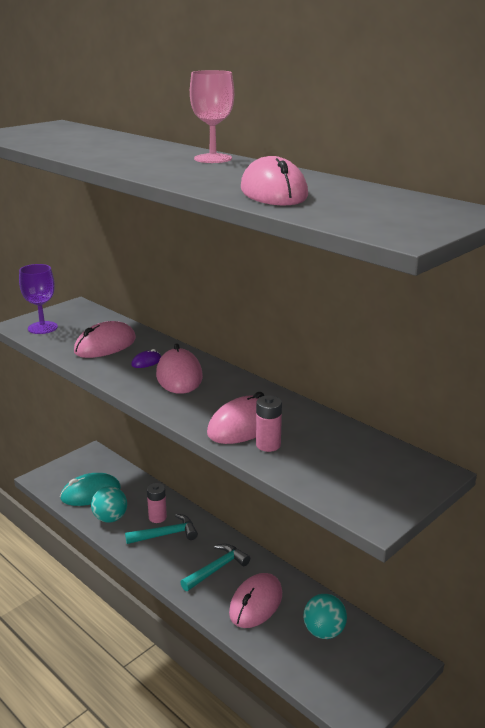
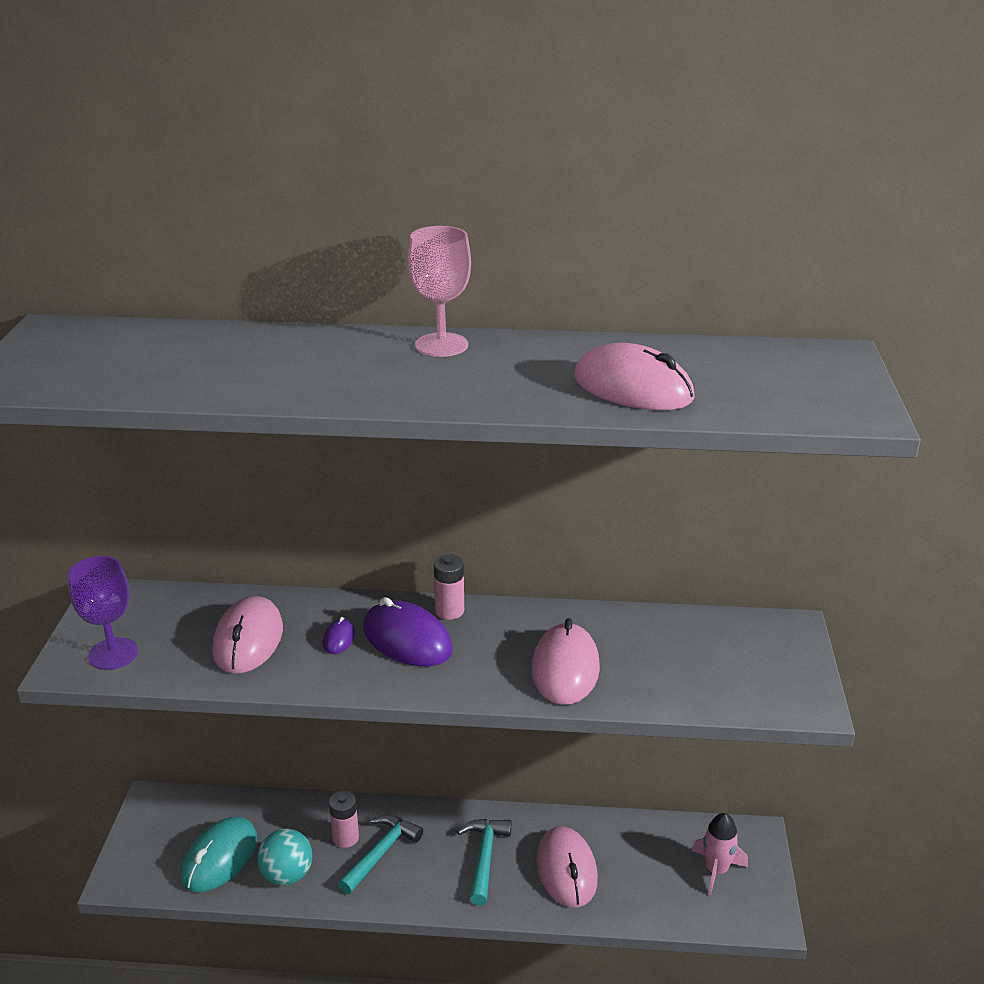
camera: 40 degrees left, 5 degrees up
pink mouse [156,343,203,394] -> purple mouse [363,597,453,666]
pink battery [256,395,282,452] -> pink battery moved to [434,554,464,620]
turquoise ball [304,594,347,639] -> none
none -> pink rocket [692,813,748,896]

